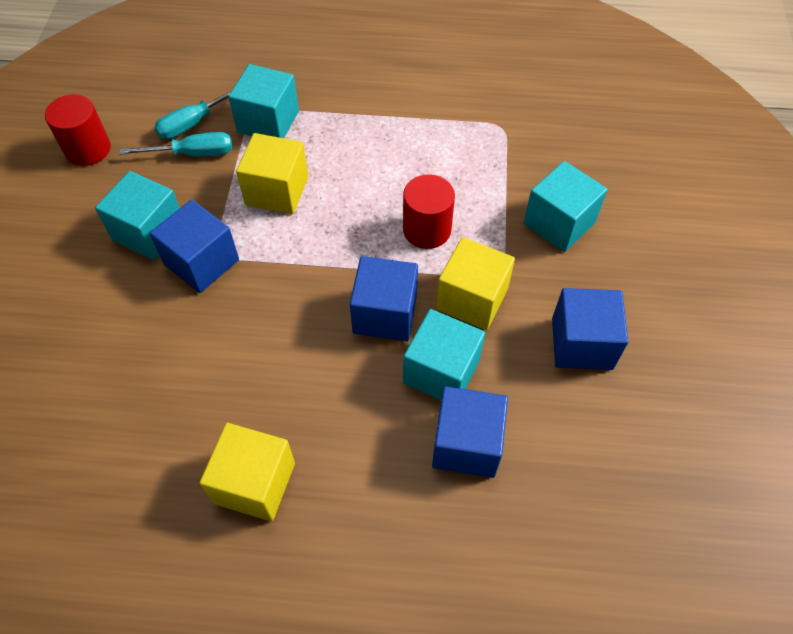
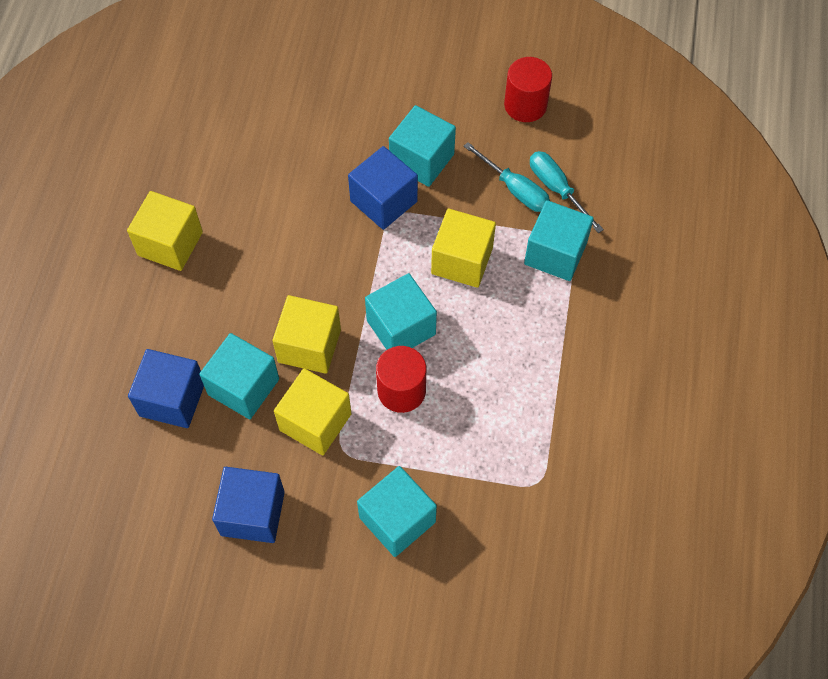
camera: 95 degrees right, 5 degrees up
turquoise screwdriver [119,132,232,156] -> turquoise screwdriver turned 45 degrees counterclockwise [464,142,550,212]
blue cube [350,256,418,341] -> yellow cube [272,295,341,374]
none -> turquoise cube [365,273,437,350]

